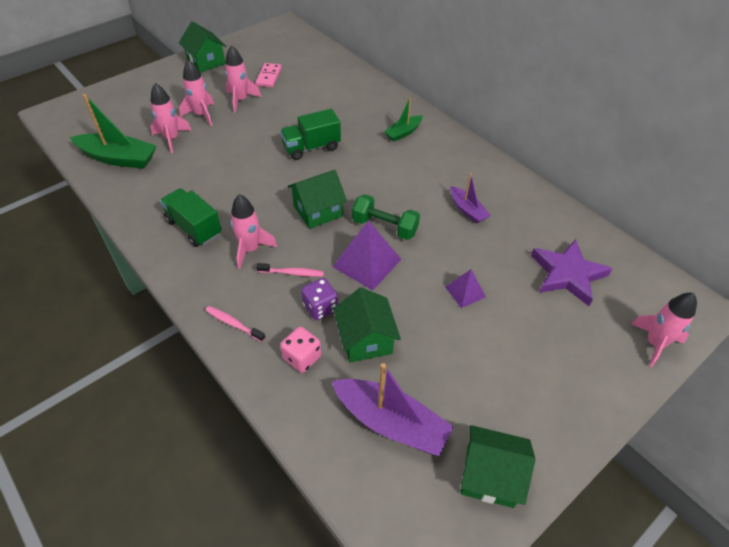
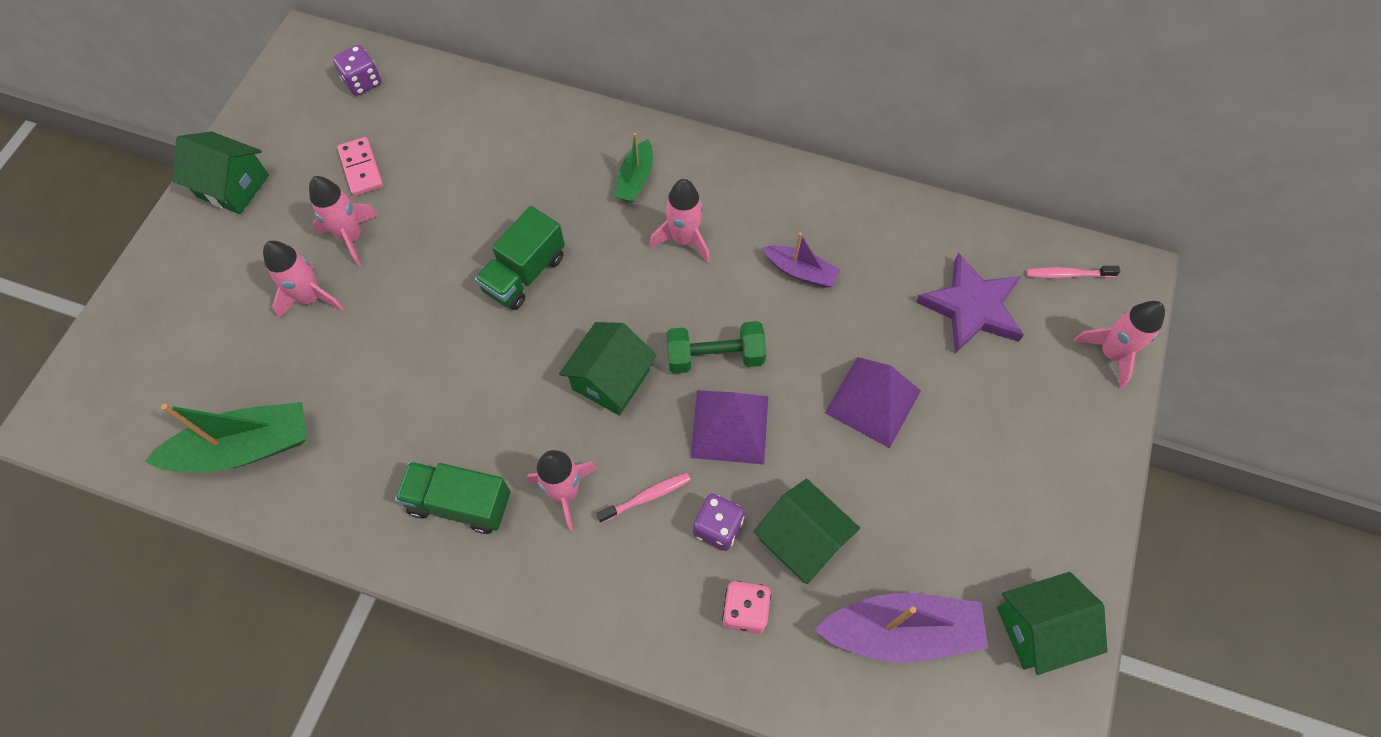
camera: 30 degrees left, 15 degrees up
pink rocket [150,83,192,153] -> pink rocket moved to [649,179,710,263]
pink toothbrush [205,306,266,342] -> pink toothbrush moved to [1026,266,1120,278]
purple pyramid [445,269,486,308] -> purple pyramid [825,357,921,448], size x1.74
none -> purple dice [333,45,382,96]

